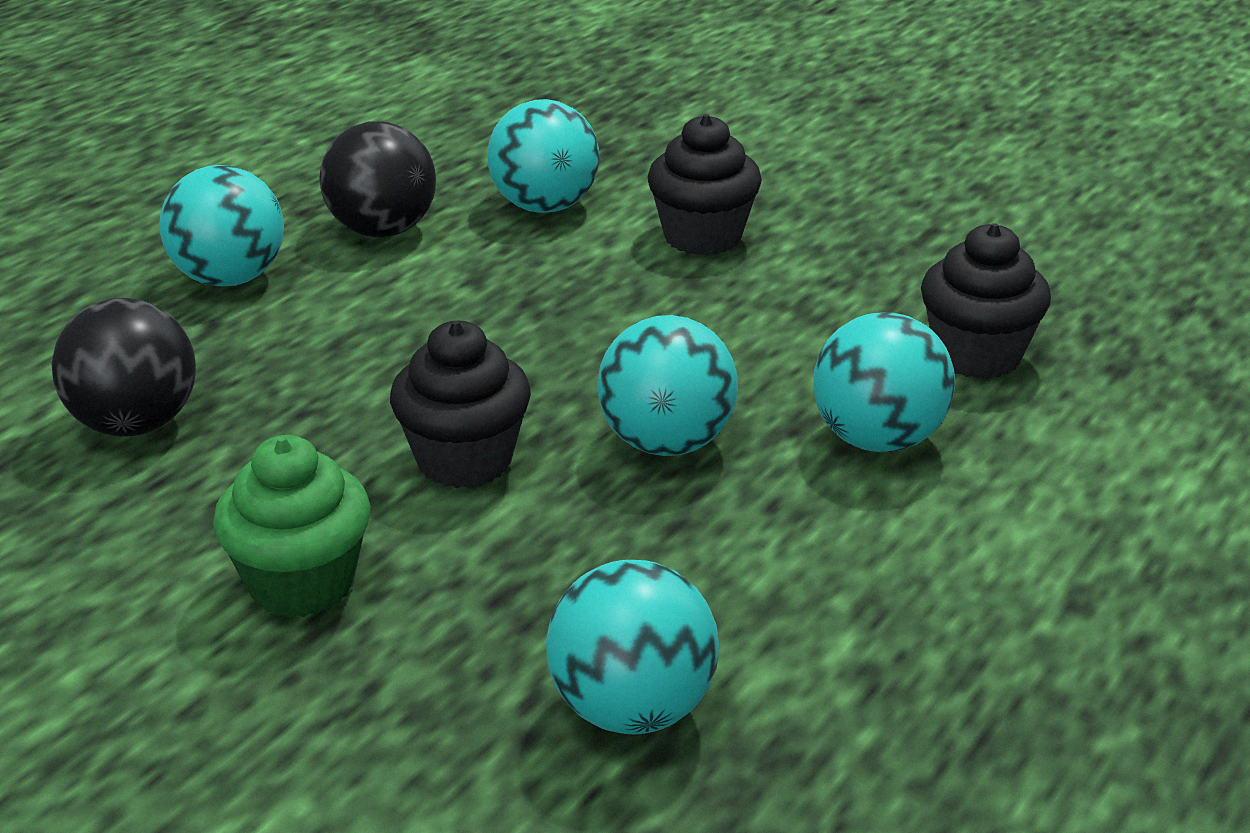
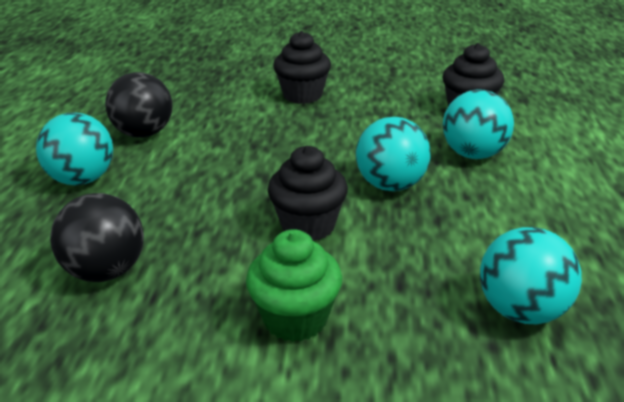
camera: 30 degrees left, 0 degrees up
turquoise ball [487,99,599,213] -> none

